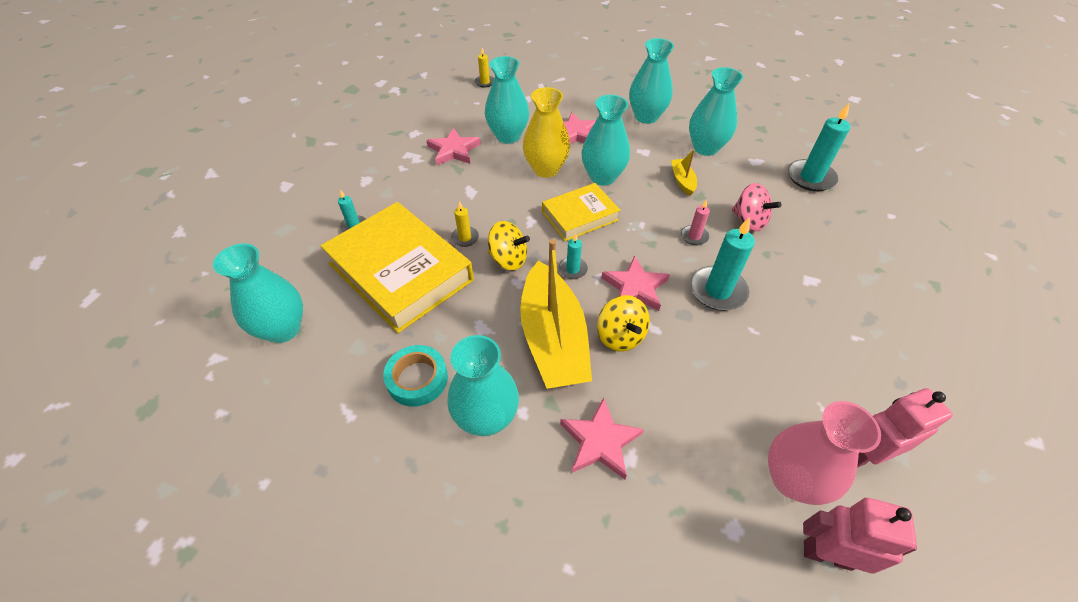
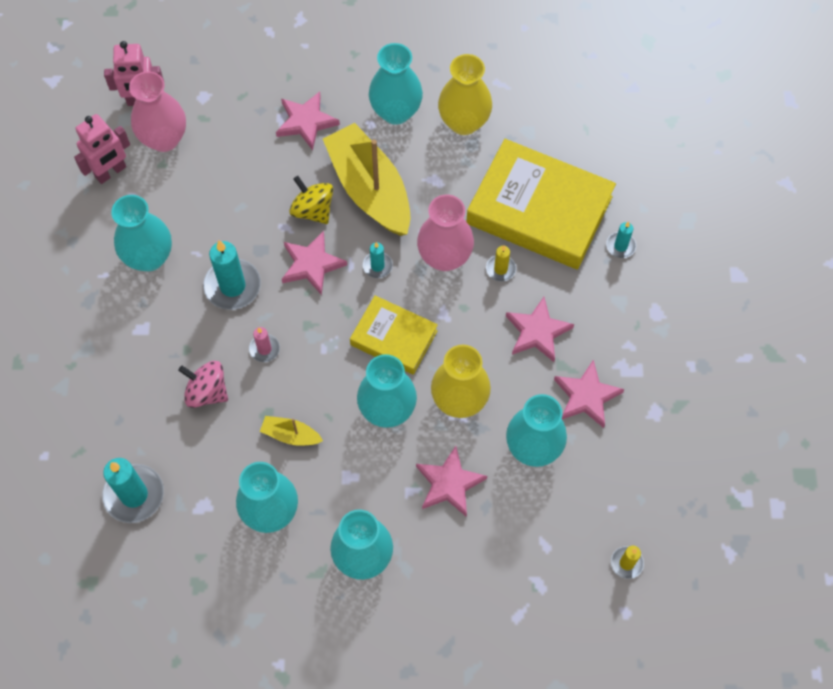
camera: 160 degrees right, 15 degrees up
turquoise vase [213,244,303,343] -> turquoise vase moved to [111,195,172,271]
turquoise tape [383,345,448,407] -> yellow vase [438,54,492,135]
yellow spinning top [488,221,530,271] -> pink vase [417,195,474,271]
yellow book [542,183,620,241] -> yellow book turned 75 degrees clockwise [350,295,438,375]
yellow boat [671,149,697,196] -> yellow boat turned 135 degrees clockwise [260,416,323,446]
none -> pink star [506,297,574,362]

